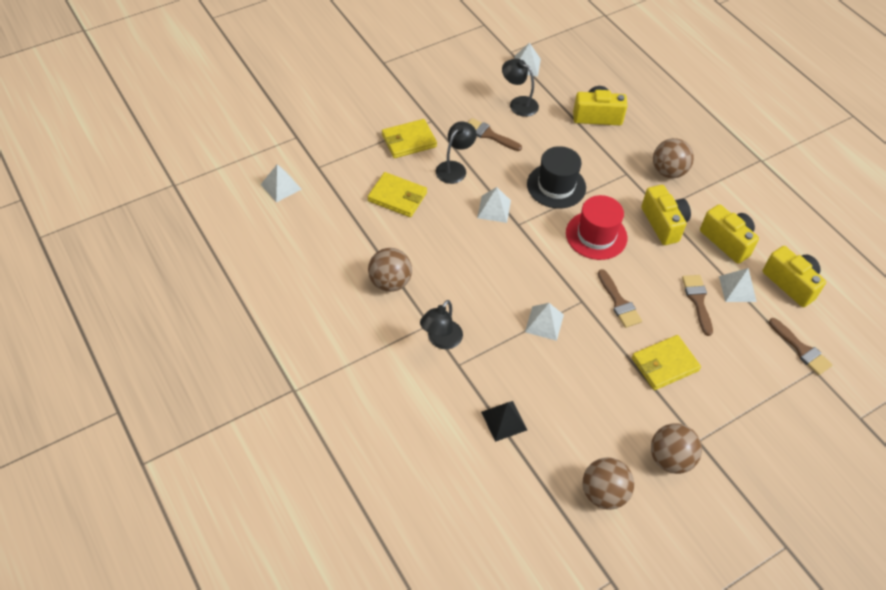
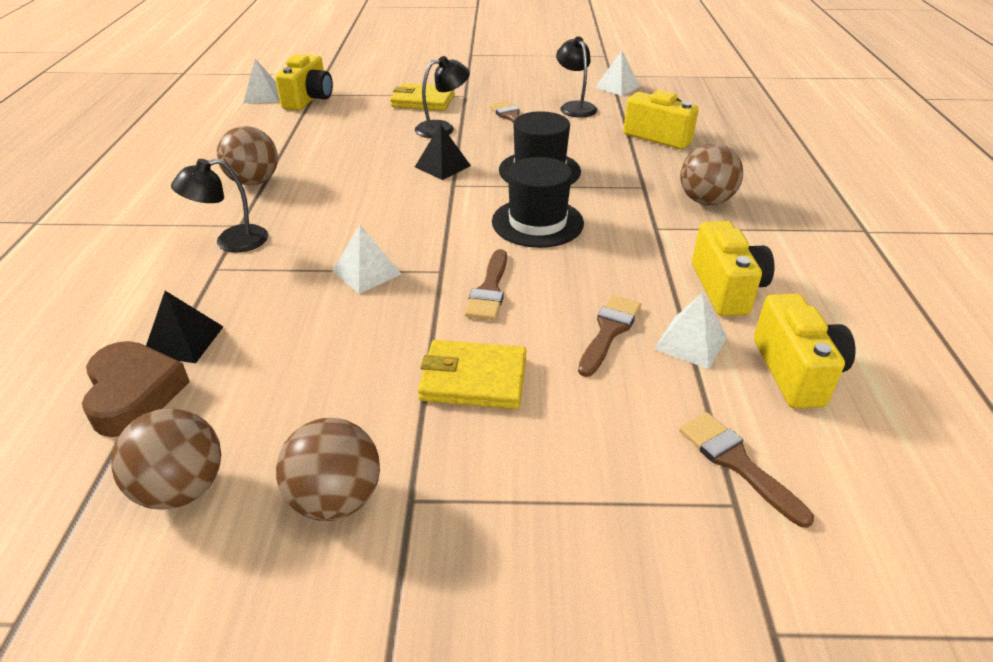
camera: 35 degrees right, 15 degrees down
yellow wallet [368,172,427,217] -> none
white pyramid [477,187,511,223] -> black pyramid [415,124,471,180]
red hat [566,195,628,260] -> black hat [492,157,584,248]
yellow camera [641,185,691,245] -> yellow camera moved to [275,54,333,111]
brown brush [769,318,832,375] -> brown brush turned 150 degrees clockwise [679,412,814,528]
none -> brown heart [82,341,190,437]

